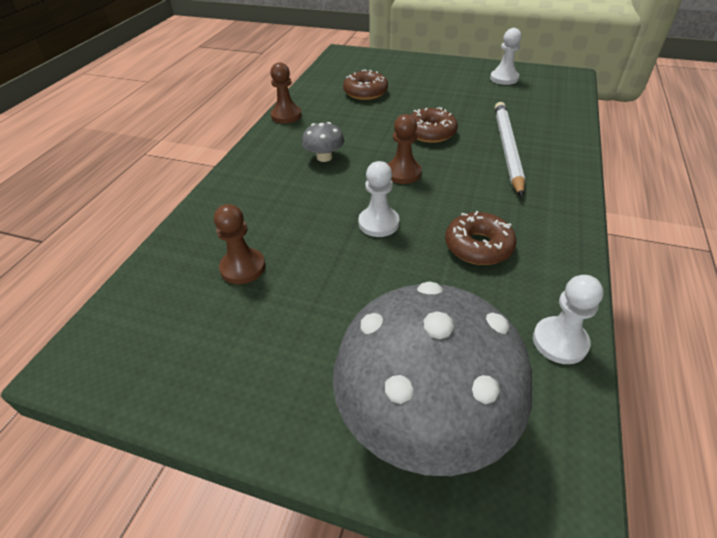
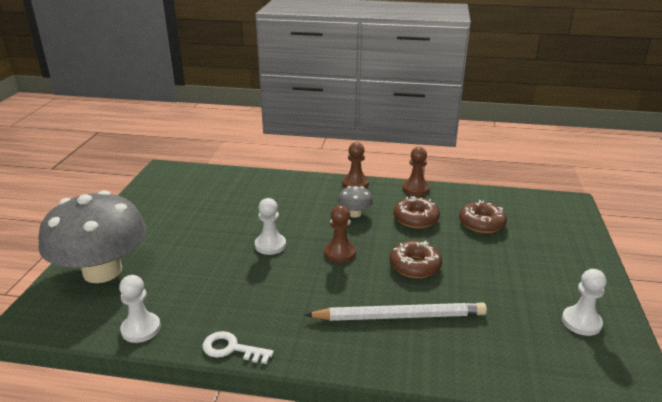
camera: 80 degrees right, 15 degrees down
brown pawn [214,204,265,284] -> brown pawn moved to [343,142,369,189]
brown donut [445,211,516,265] -> brown donut moved to [394,196,440,228]
none -> white key [202,331,274,364]

